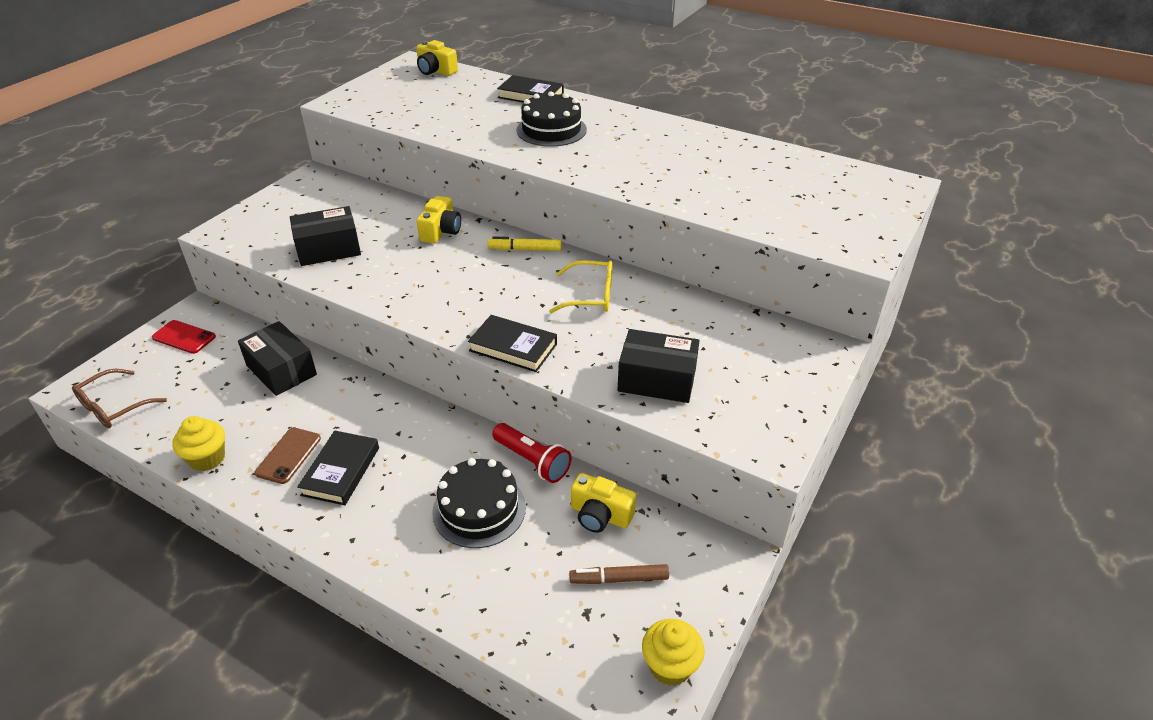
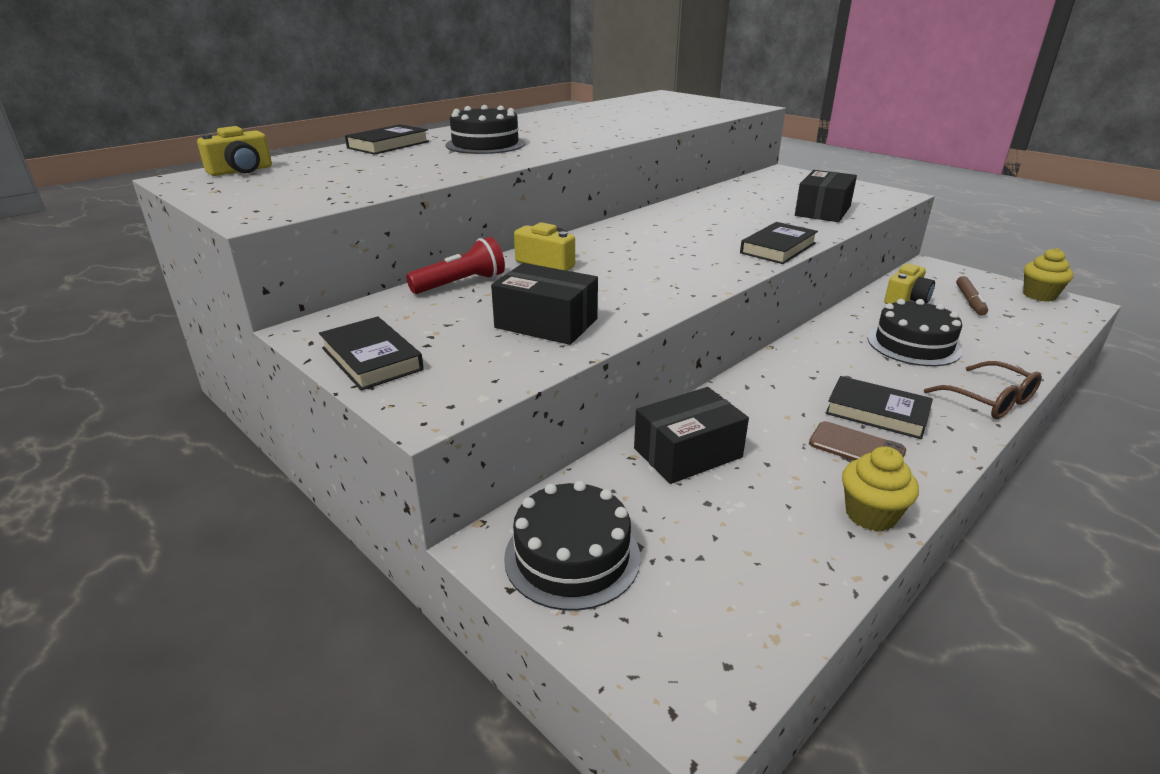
camera: 75 degrees left, 10 degrees down
brown glasses [72,369,167,428] -> brown glasses moved to [924,361,1042,419]
red phone [152,320,216,354] -> black cake [504,481,641,611]
black box [290,206,361,266] -> black box turned 60 degrees counterclockwise [491,263,598,345]
yellow marker [488,237,562,251] -> none
red flashlight [492,423,571,483] -> red flashlight moved to [406,237,505,294]
yellow glasses [549,260,612,313] -> none
none -> black book [319,316,424,390]

